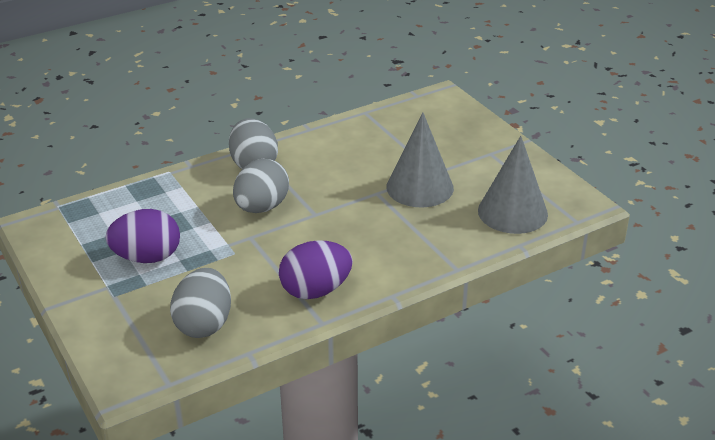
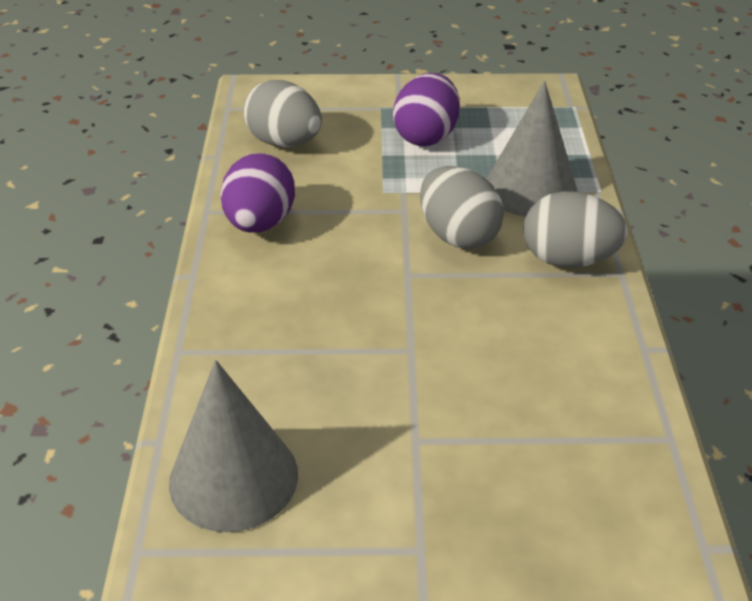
camera: 120 degrees right, 5 degrees up
grey cone [386,112,454,207] -> grey cone moved to [487,81,578,217]

